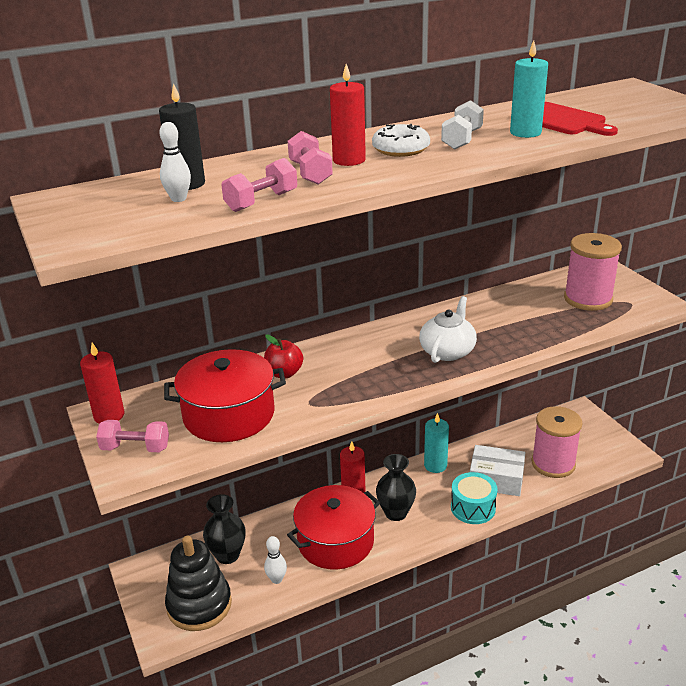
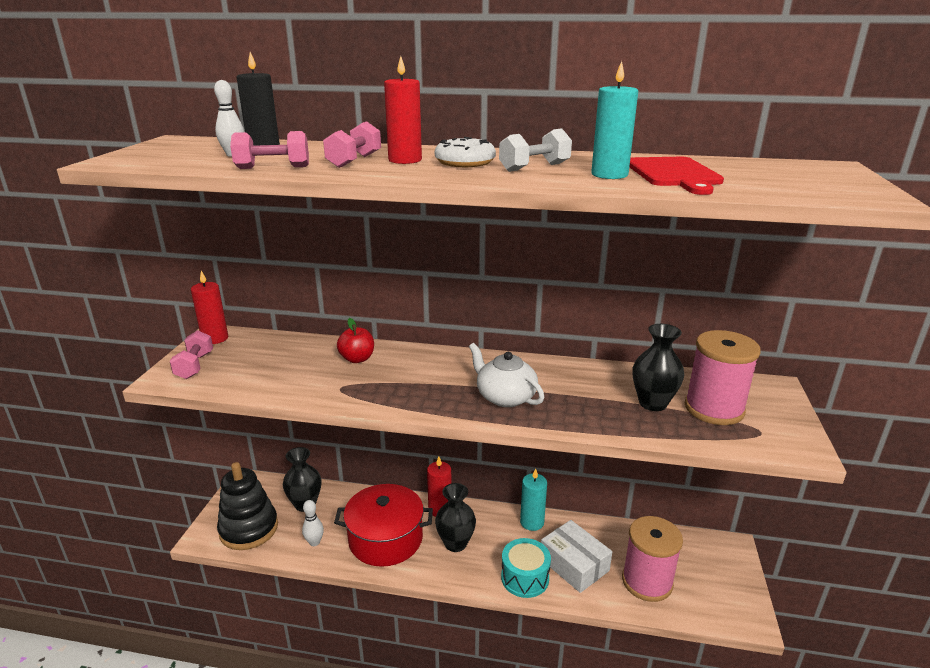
camera: 35 degrees right, 5 degrees down
pink dumbbell [96,420,169,452] -> pink dumbbell turned 45 degrees clockwise [170,330,213,379]
red pot [164,349,286,442] -> none
white teapot [419,296,477,363] -> white teapot turned 105 degrees counterclockwise [469,343,544,407]
none -> black vase [633,324,684,411]

